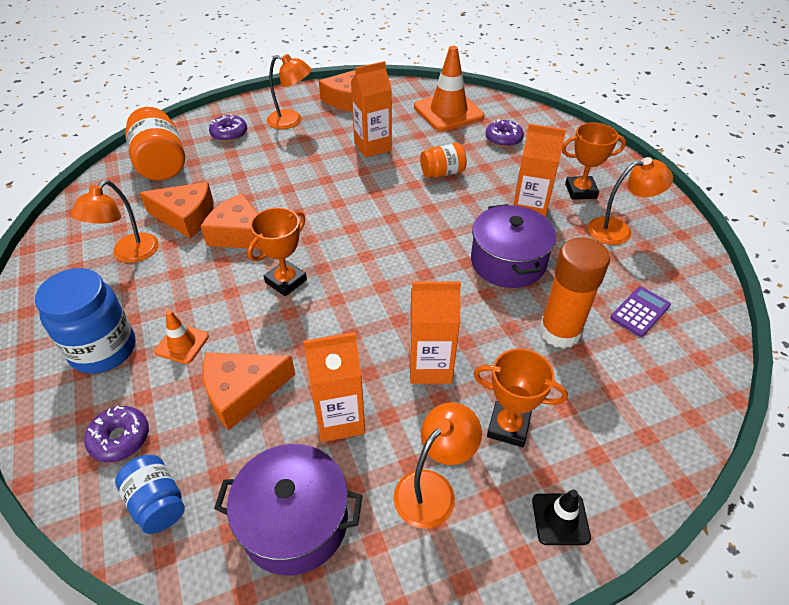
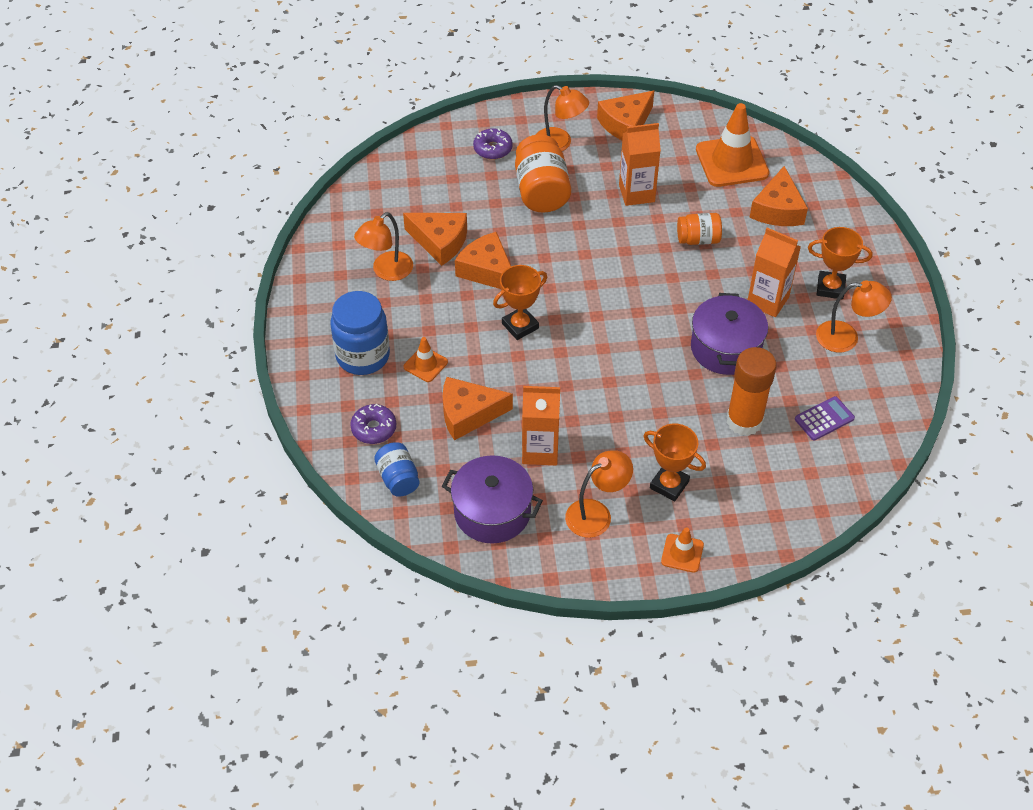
camera: 15 degrees right, 5 degrees up
orange jar [125,107,185,181] -> orange jar moved to [515,134,571,213]
orange carton [409,281,461,384] -> none
purple donut [485,119,524,147] -> orange cheese [749,166,808,226]
black traffic cone [532,490,591,545] -> orange traffic cone [661,527,704,573]

